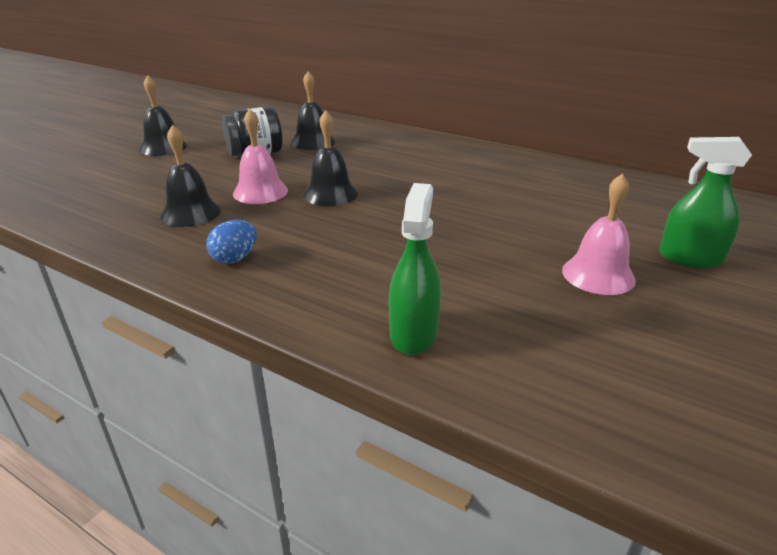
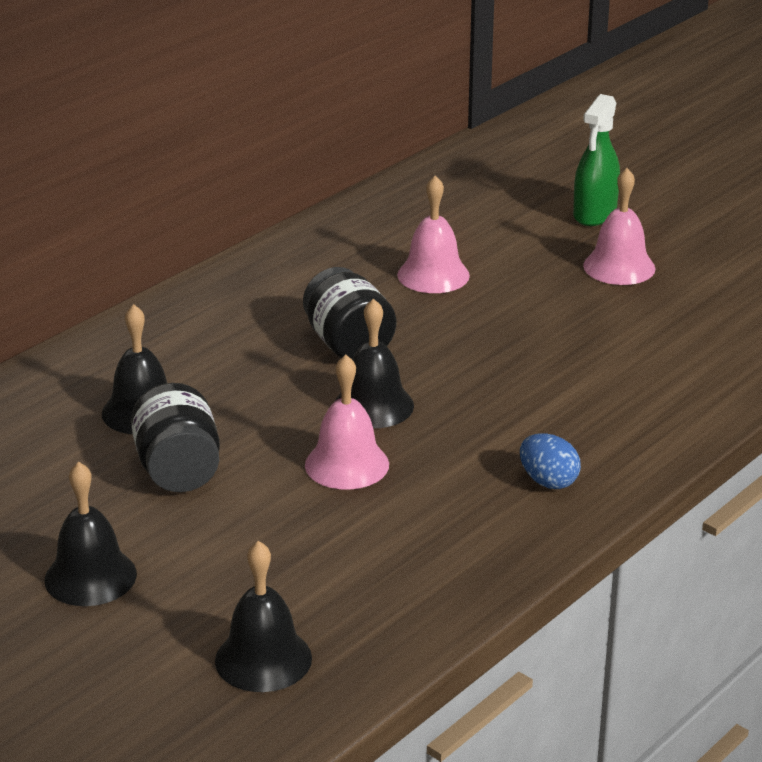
camera: 80 degrees left, 0 degrees up
black bell [160,125,221,227] -> black bell moved to [215,541,312,692]
green spray bottle [389,183,441,355] -> none
none -> black jar [303,267,396,359]
none -> pink bell [397,175,470,293]

